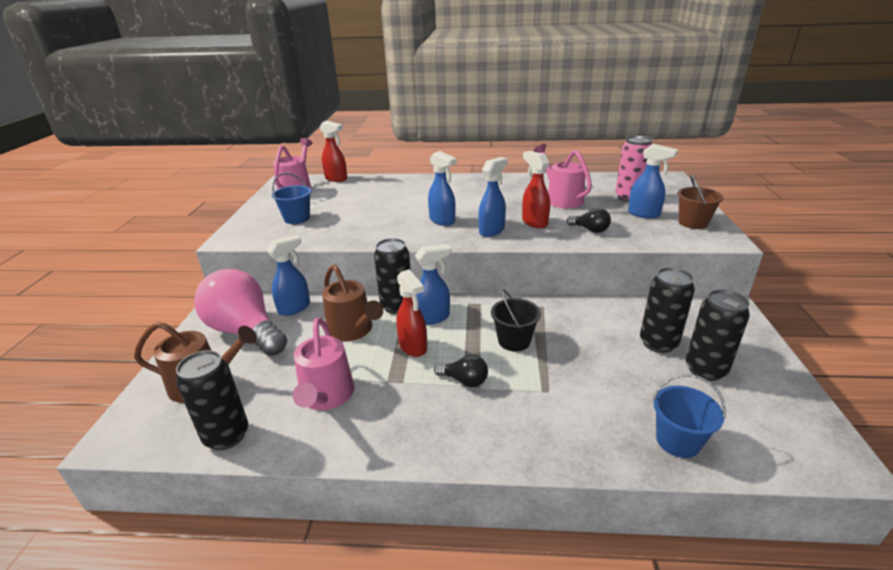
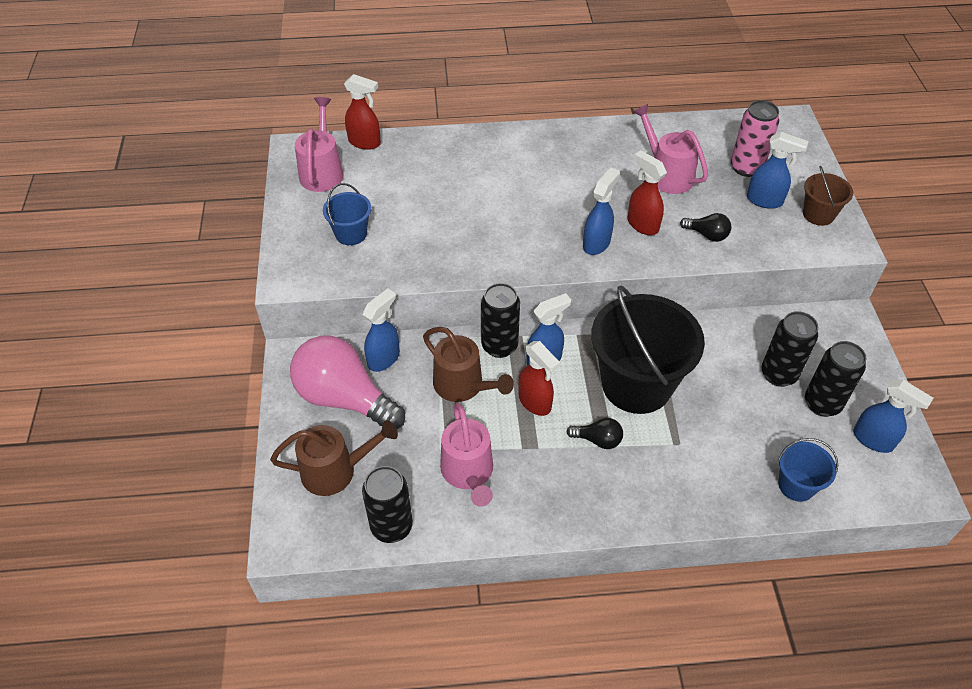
camera: 10 degrees left, 20 degrees up
blue spray bottle [428,151,457,226] -> blue spray bottle moved to [853,380,933,453]
black bucket [491,289,541,351] -> black bucket [591,286,705,414], size x2.11

